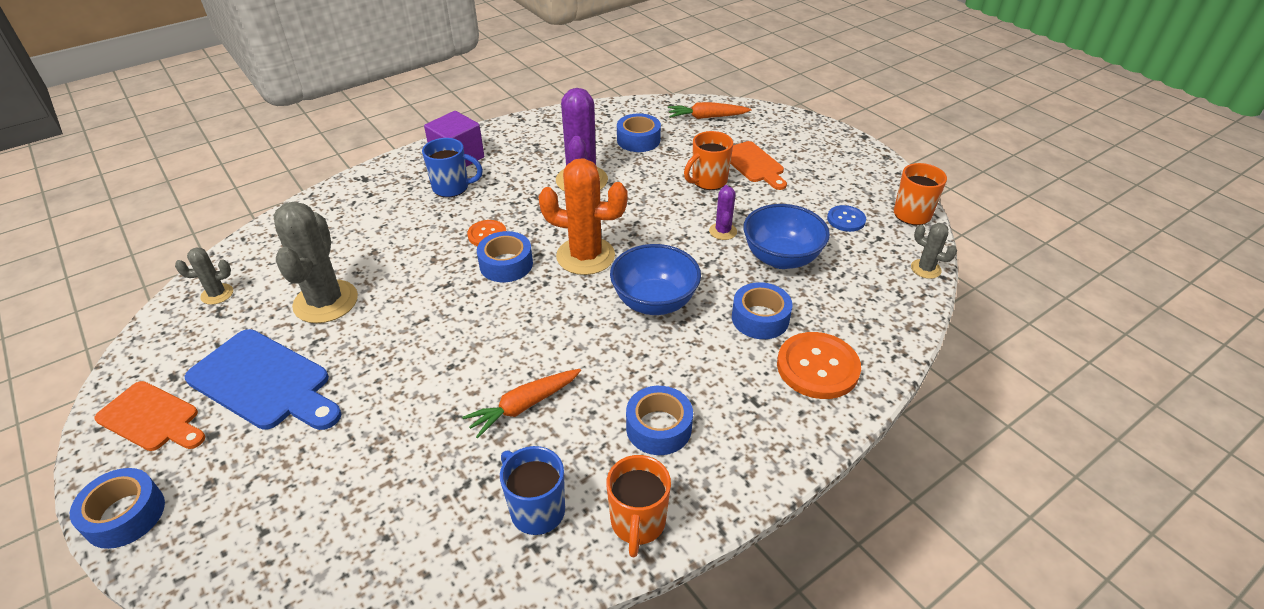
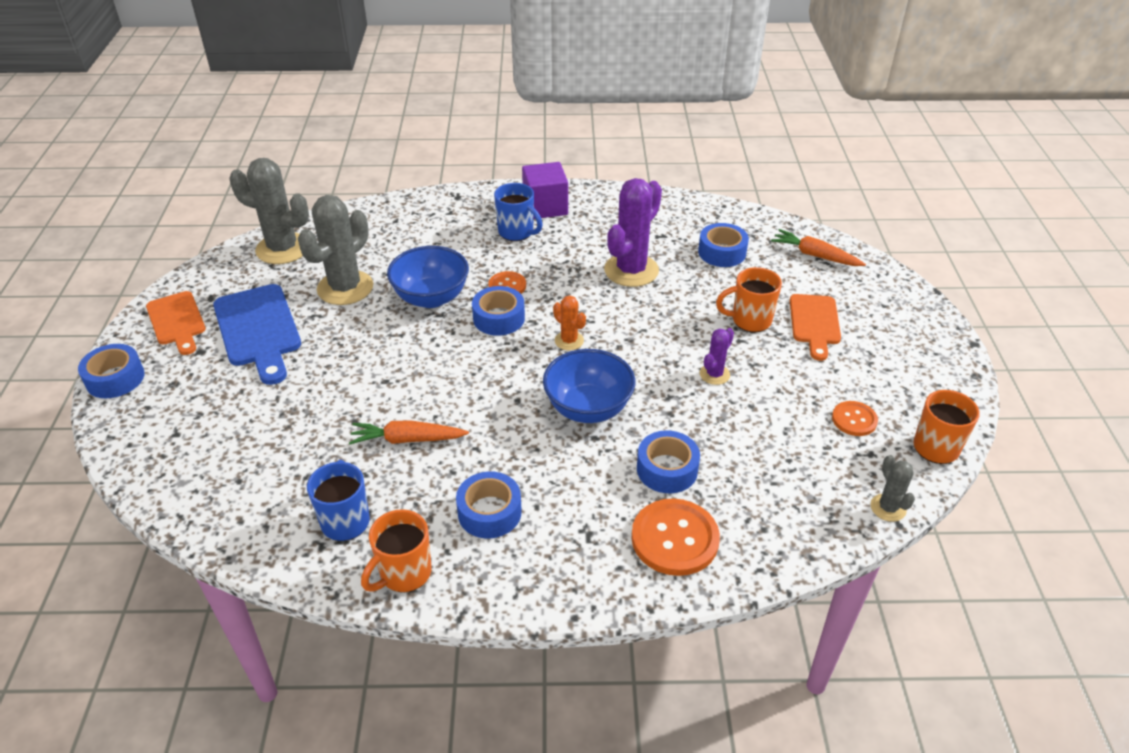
camera: 35 degrees right, 0 degrees up
grey cactus [175,247,233,305] -> grey cactus [229,158,309,264], size x2.02
orange cactus [539,158,628,275] -> orange cactus [553,295,586,350], size x0.49
blue bowl [743,204,830,269] -> blue bowl moved to [387,246,469,308]
blue button [827,205,866,232] -> orange button [832,401,878,436]

